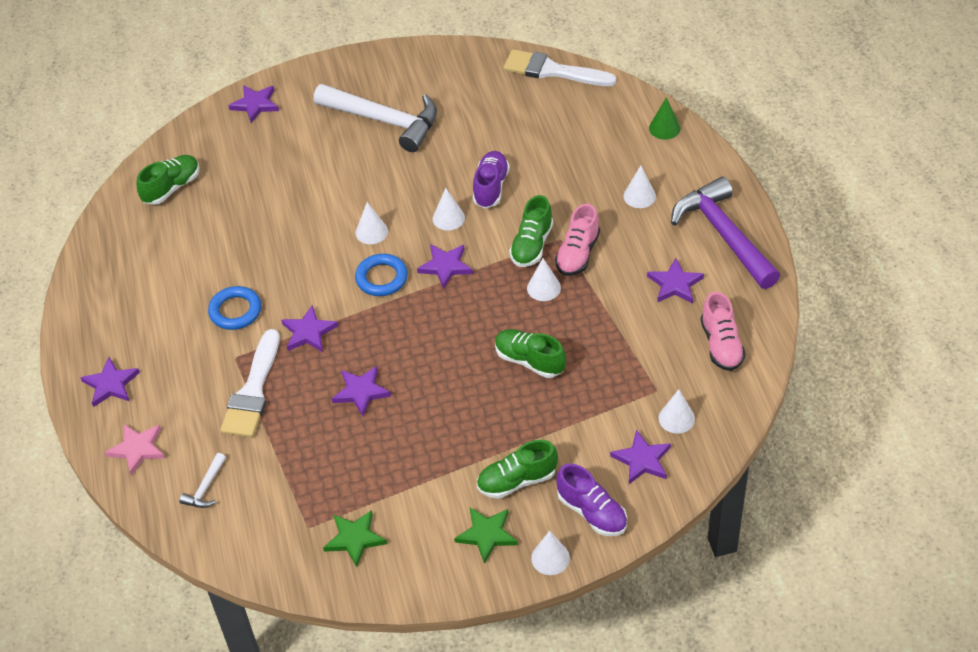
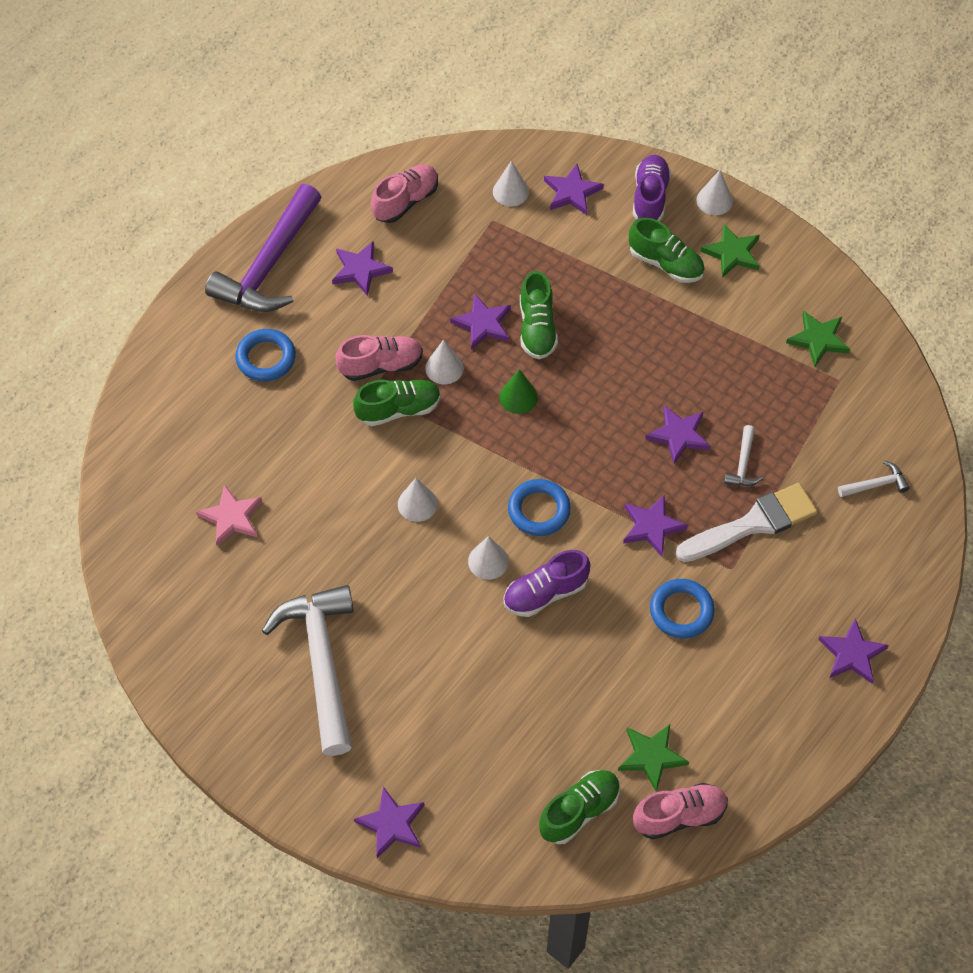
camera: 130 degrees left, 10 degrees up
pink star [105,424,165,476] -> pink star moved to [196,484,262,546]
green shoe [136,155,199,205] -> green shoe turned 135 degrees clockwise [539,770,620,844]
purple star [417,244,473,289] -> purple star moved to [450,294,511,350]
purple shoe [473,151,510,208] -> purple shoe moved to [504,550,591,617]
white brush [504,49,616,86] -> none
white cone [623,166,656,208] -> blue ring [235,329,296,381]
green cone [649,97,681,140] -> green cone moved to [499,369,538,414]
none -> green star [618,724,689,792]
none -> pink shoe [633,783,728,839]
none -> white hammer [724,425,763,486]

